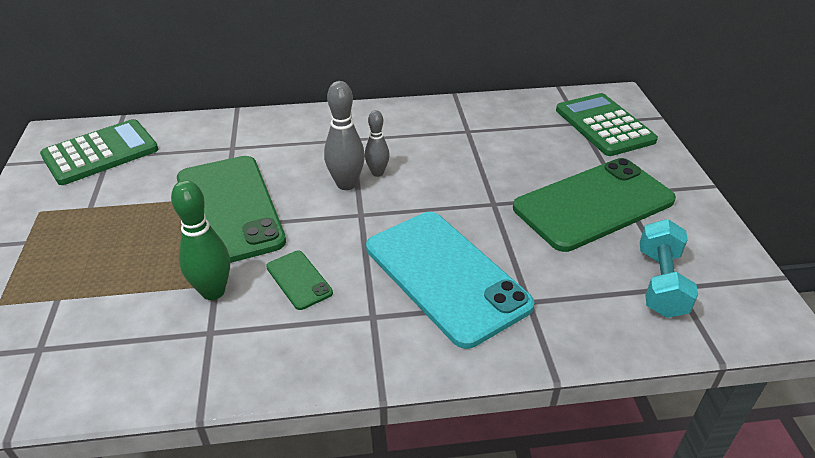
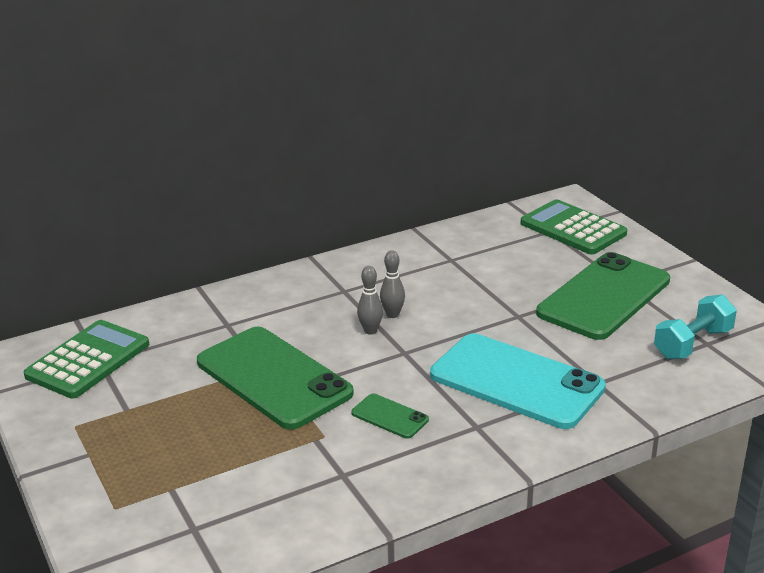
camera: 20 degrees left, 10 degrees down
green bowling pin [171,180,230,300] -> none
grey bowling pin [324,81,365,190] -> grey bowling pin [357,266,383,335], size x0.64
turquoise dumbbell [639,219,698,318] -> turquoise dumbbell turned 60 degrees clockwise [654,294,737,359]

